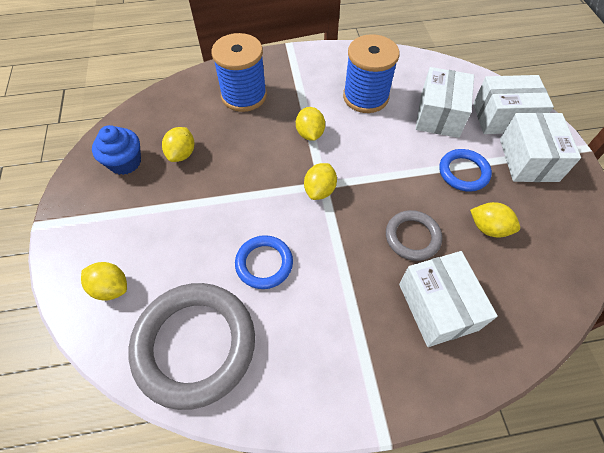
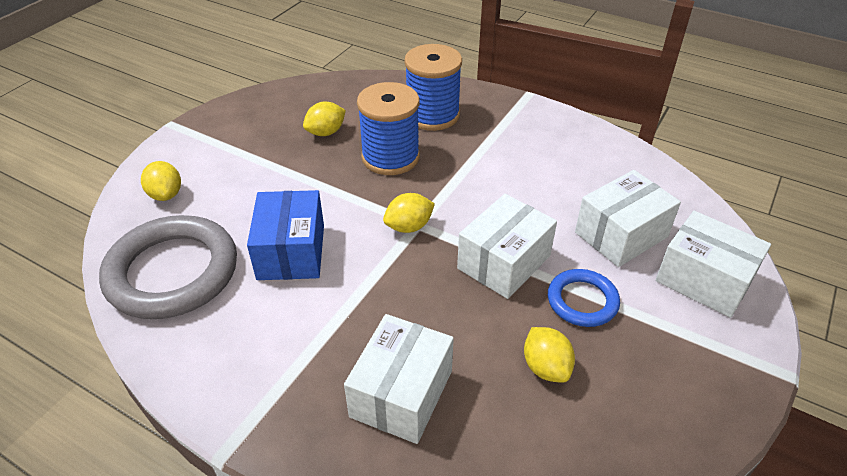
camera: 40 degrees right, 15 degrees down
blue cupcake [92,125,141,175] -> none
blue ring [235,235,293,289] -> blue box [247,190,324,280]
yellow lemon [296,107,325,141] -> none
blue spool [343,34,400,113] -> blue spool moved to [357,82,420,175]
grey ring [386,210,442,261] -> none
white box [500,113,581,182] -> white box moved to [457,194,557,299]

